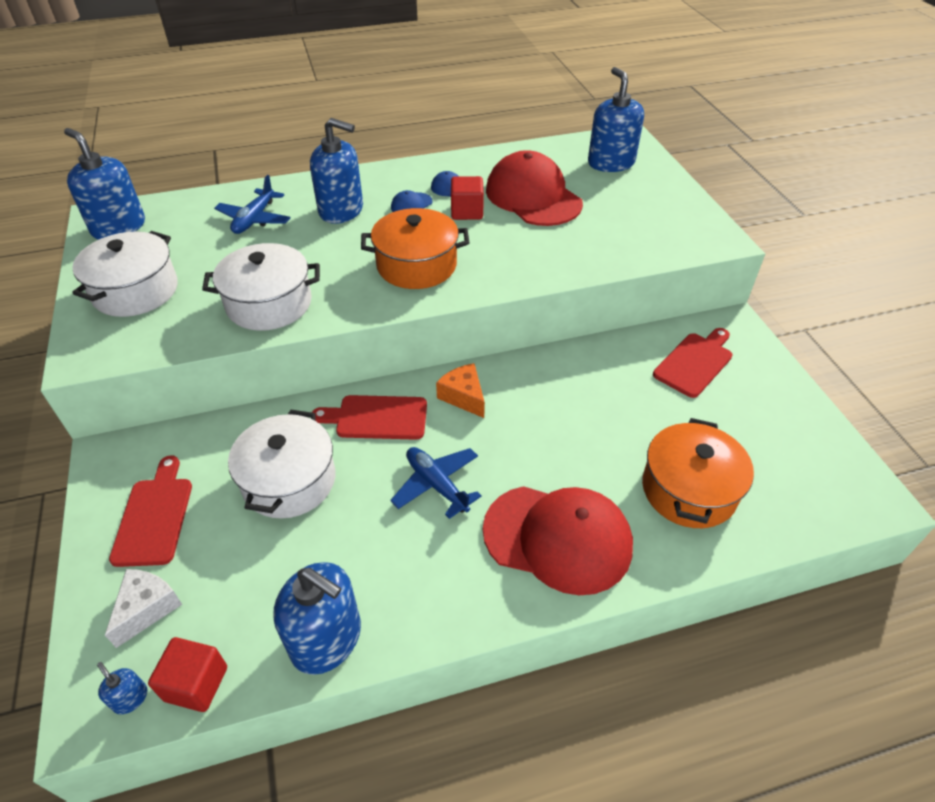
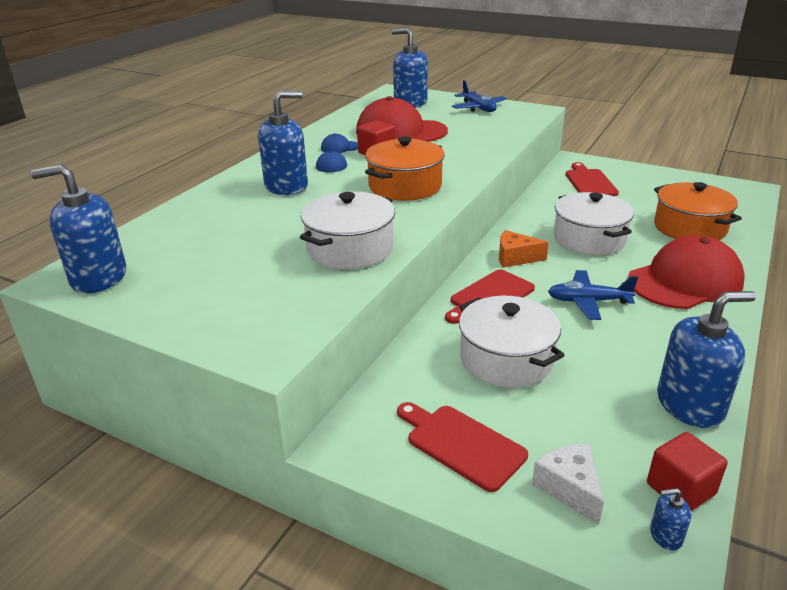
camera: 45 degrees left, 15 degrees down
white pot [72,231,178,317] -> white pot moved to [554,192,634,255]
blue plane [214,175,290,234] -> blue plane moved to [452,80,507,112]

